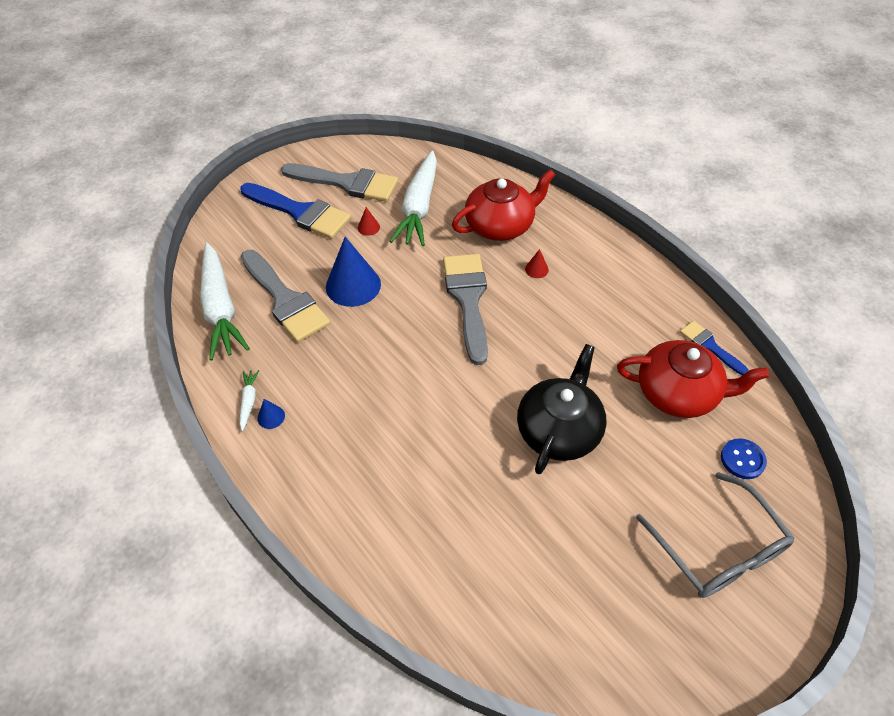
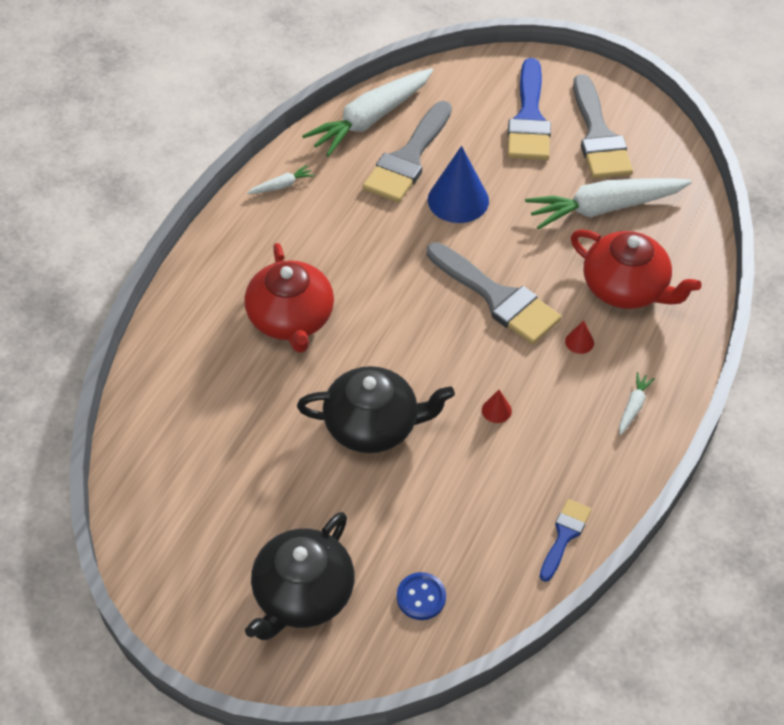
camera: 65 degrees right, 0 degrees up
blue cone [257,399,285,429] -> none
red cone [358,207,380,236] -> red cone moved to [482,390,512,423]
grey brush [443,254,488,365] -> grey brush turned 75 degrees clockwise [426,242,562,344]
red teapot [617,340,769,418] -> red teapot moved to [244,243,334,353]
grey glasses [636,472,794,598] -> black teapot [245,512,355,640]
none -> white carrot [619,372,655,435]

